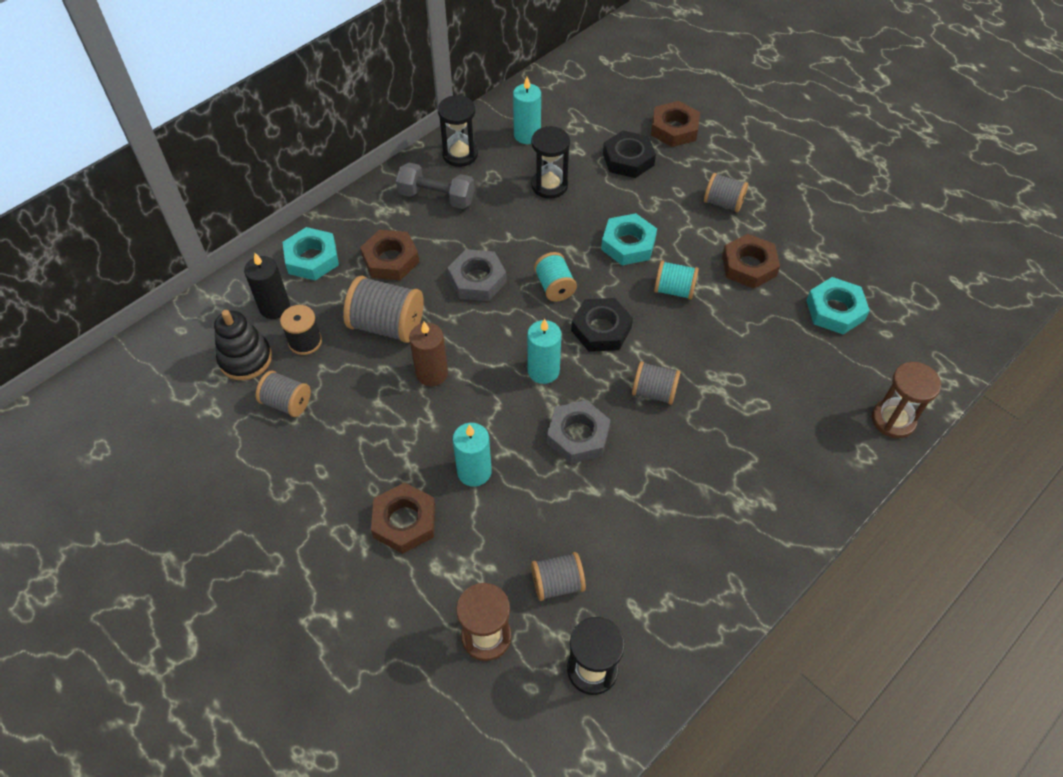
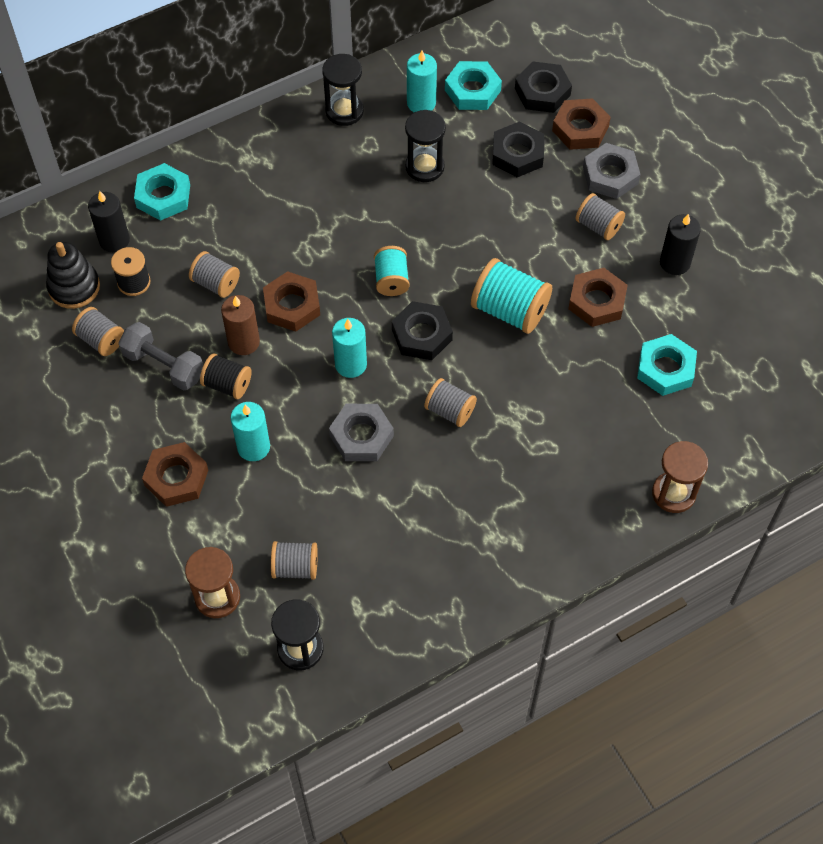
camera: 15 degrees right, 5 degrees up
grey spool [343,276,424,343] -> grey spool [189,251,240,298], size x0.62
brown nut [360,230,419,280] -> brown nut moved to [263,271,320,332]
grey dumbbell [396,163,475,209] -> grey dumbbell moved to [118,322,203,390]
grey nut [447,249,507,301] -> grey nut moved to [583,143,641,199]
turquoise nut [601,213,657,265] -> turquoise nut moved to [445,61,502,110]
turquoise spool [654,260,699,300] -> turquoise spool [471,258,552,334], size x1.62
none -> black spool [200,353,252,399]
none -> black nut [515,62,572,113]
none -> black candle [660,213,701,275]

